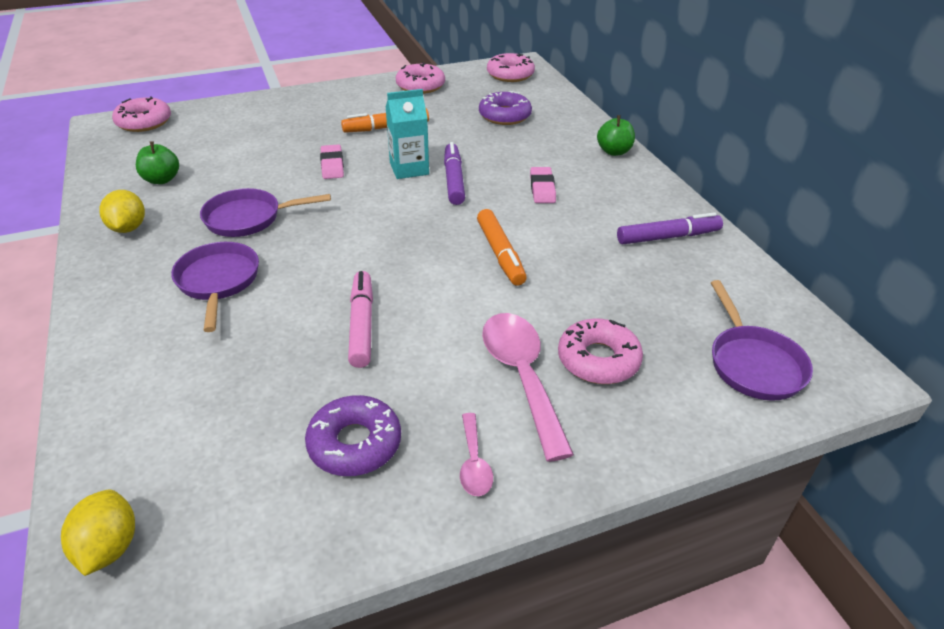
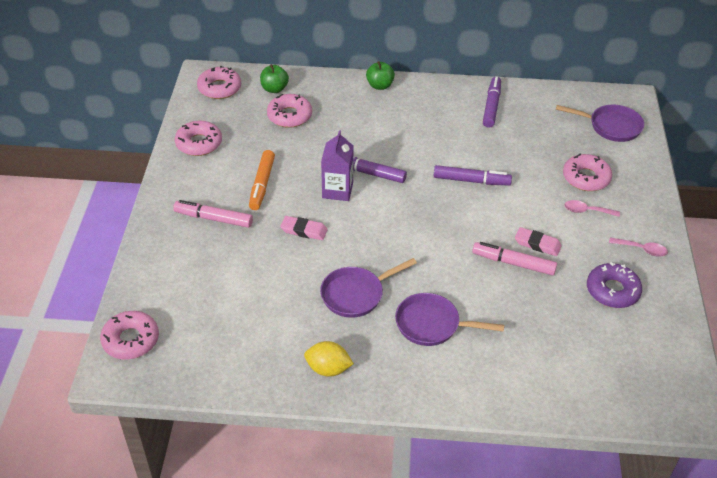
camera: 65 degrees left, 5 degrees up
yellow lemon [61,490,135,576] -> none
green apple [136,141,179,184] -> green apple moved to [260,64,289,93]
purple pan [200,188,331,237] -> purple pan turned 45 degrees clockwise [320,258,417,318]
turquoise carton [385,89,429,179] -> purple carton [321,130,354,201]
orange marker [477,209,527,286] -> purple marker [434,165,512,186]
purple donut [479,91,532,125] -> pink donut [267,94,312,128]
pink spoon [482,313,574,462] -> pink spoon [564,200,620,217], size x0.50
pink eraser [530,167,556,203] -> pink eraser moved to [515,227,562,256]
none -> pink marker [173,200,253,228]

